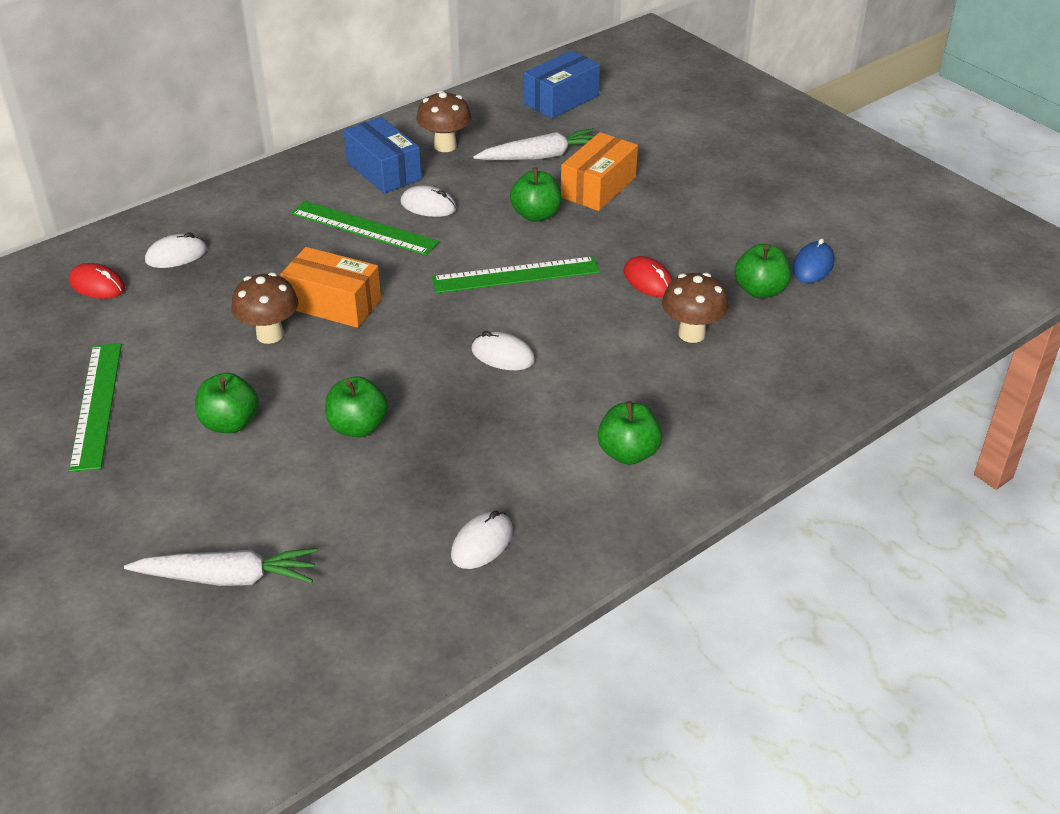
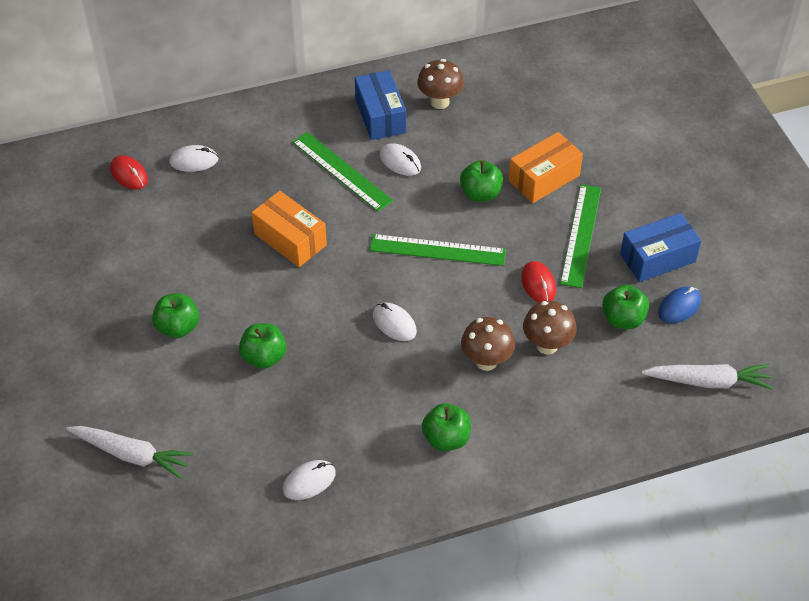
camera: 20 degrees right, 10 degrees up
green ruler [69,343,122,472] -> green ruler moved to [560,184,601,288]
brown mushroom [231,272,298,344] -> brown mushroom moved to [461,317,515,371]
white carrot [473,128,596,160] -> white carrot moved to [641,364,773,389]
blue box [524,50,600,119] -> blue box moved to [620,213,701,282]

